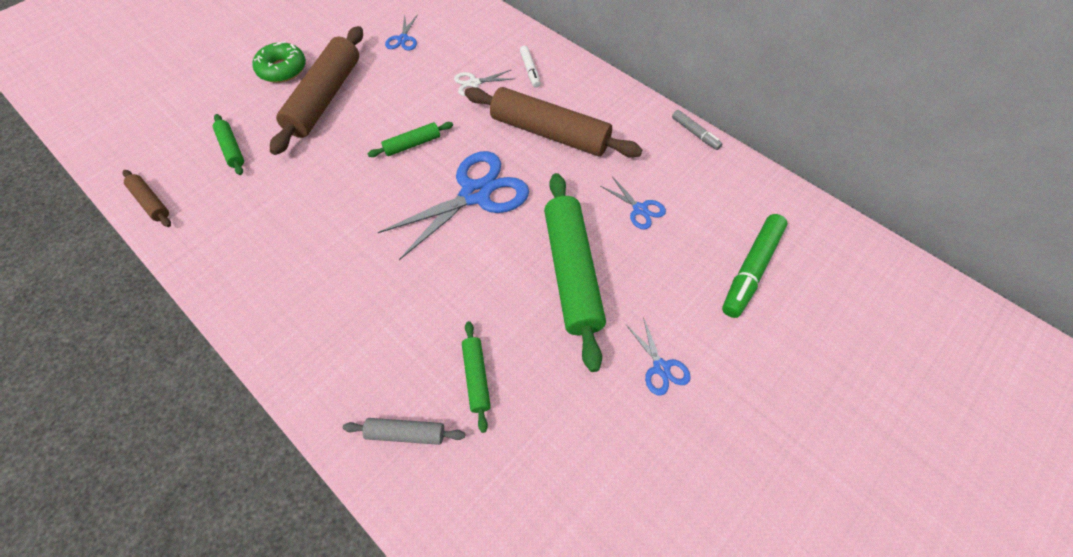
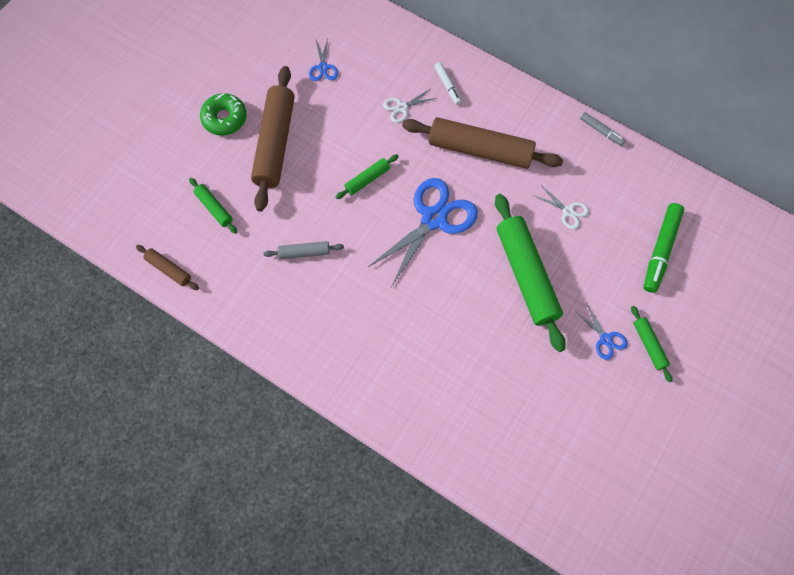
camera: 10 degrees left, 10 degrees up
grey rolling pin [343,418,465,445] -> grey rolling pin moved to [264,241,344,259]
green rolling pin [462,321,491,433] -> green rolling pin moved to [631,306,673,383]
blue scissors [601,178,666,229] -> white scissors [533,185,589,229]

